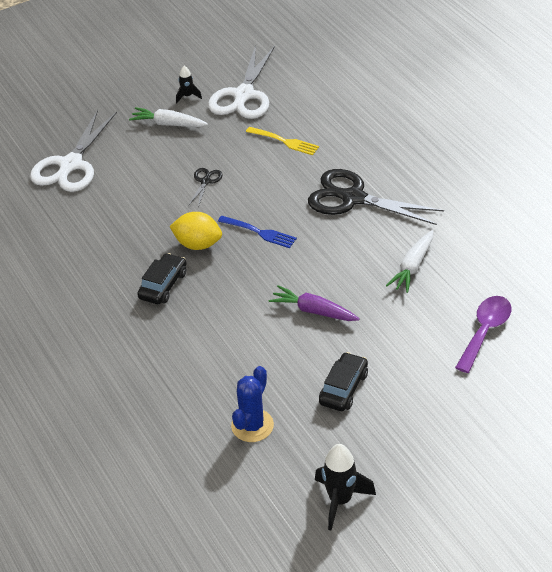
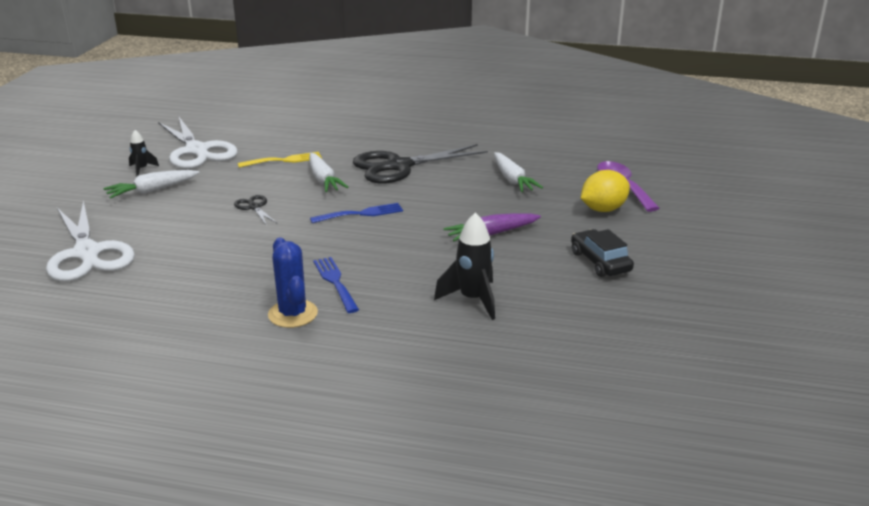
camera: 50 degrees left, 15 degrees down
black car [137,253,187,304] -> blue fork [313,257,359,313]
yellow lemon [169,212,222,250] -> yellow lemon moved to [581,170,630,212]
blue cactus [231,366,274,442] -> blue cactus moved to [268,237,318,328]
black rocket [315,444,376,531] -> black rocket moved to [434,213,495,320]
none -> white carrot [309,153,348,192]

